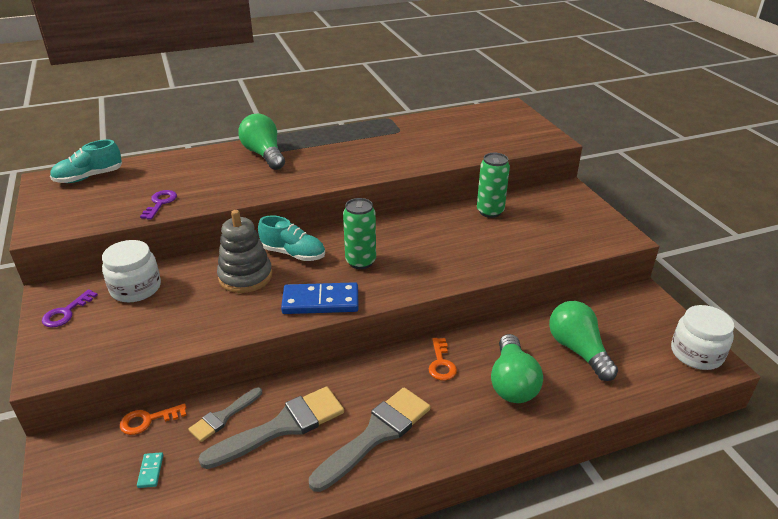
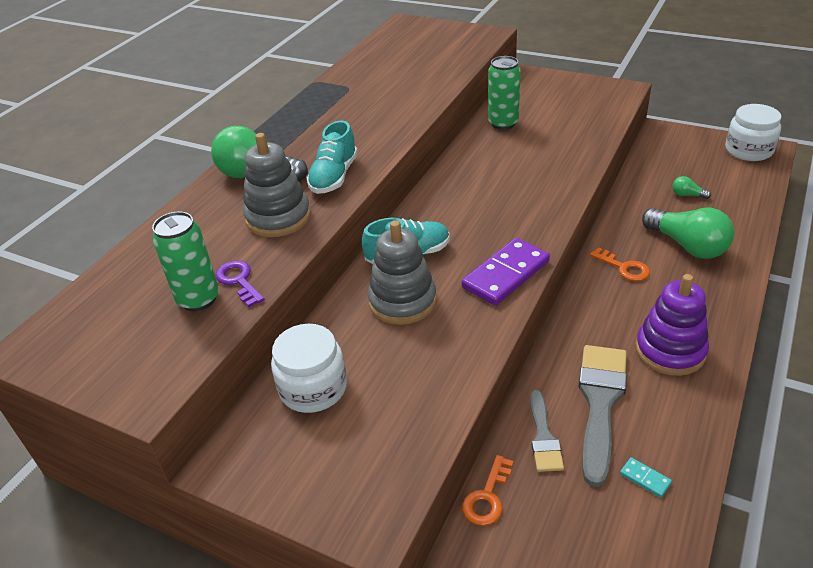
camera: 40 degrees left, 5 degrees up
purple key [42,289,98,327] -> none
turquoise shoe [50,140,122,183] -> turquoise shoe moved to [307,121,358,194]
turquoise domino [137,452,163,488] -> turquoise domino moved to [620,457,672,498]
blue domino [281,282,359,314] -> purple domino [462,238,550,306]
grey brush [309,387,431,492] -> purple stacking toy [635,274,709,376]
green can [343,198,376,269] -> green can moved to [152,212,219,311]
green light bulb [549,301,618,381] -> green light bulb [672,176,711,199], size x0.43
none -> grey stacking toy [243,133,311,237]

